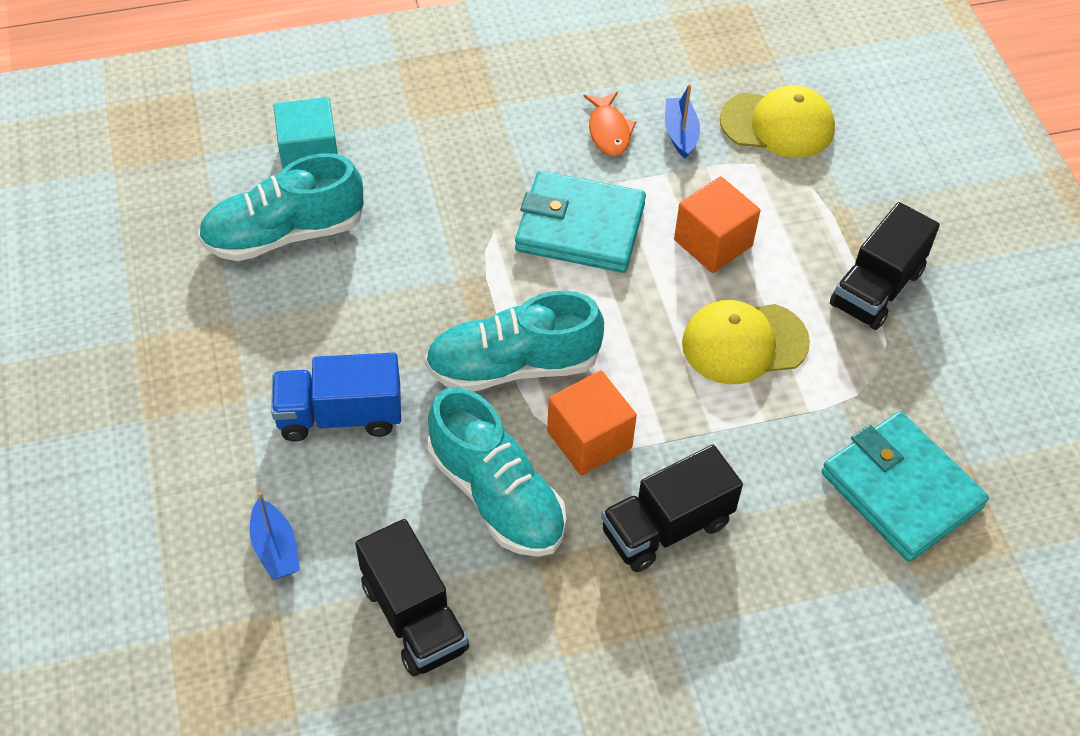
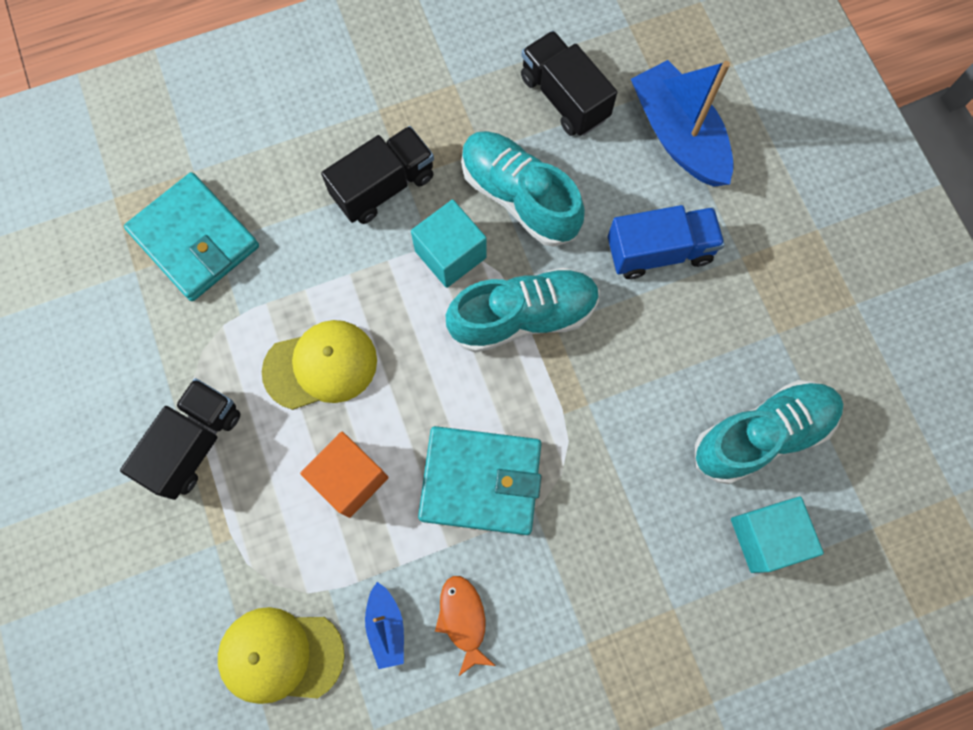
camera: 175 degrees right, 20 degrees up
blue boat [250,492,300,580] -> blue boat [631,60,734,187], size x2.03
orange cube [547,370,637,475] -> turquoise cube [411,200,487,288]

